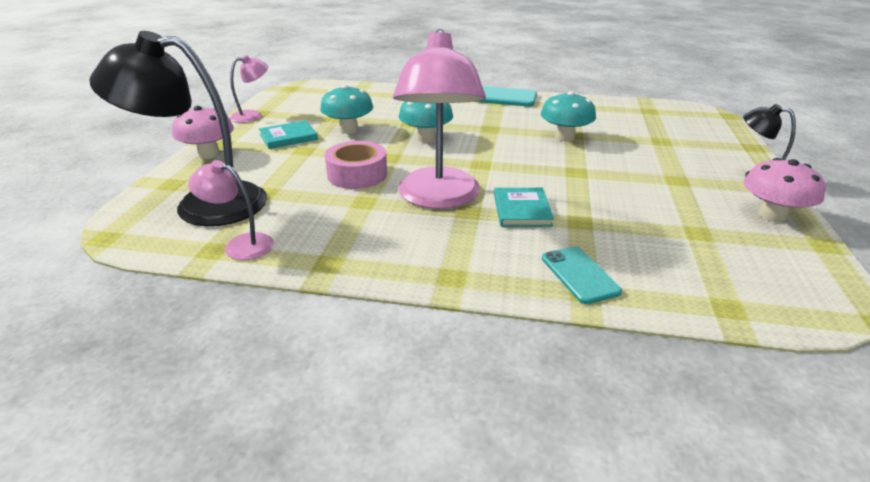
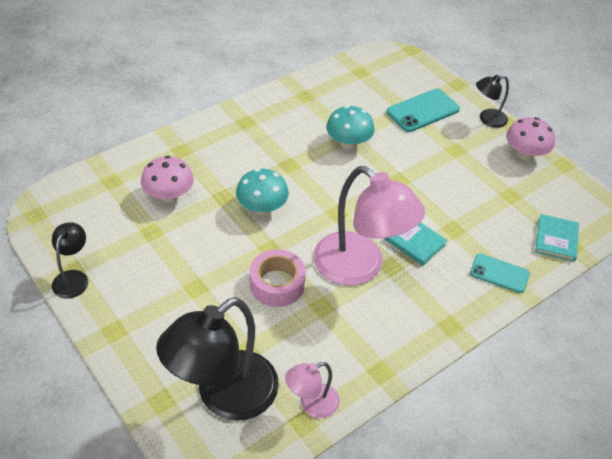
camera: 50 degrees left, 15 degrees up
pink mushroom [172,106,234,159] -> pink mushroom moved to [141,156,194,203]
pink lamp [230,55,268,123] -> black lamp [52,222,88,299]
turquoise book [259,120,318,149] -> turquoise book moved to [535,214,579,262]
turquoise mushroom [320,84,373,133] -> none
turquoise phone [475,86,537,107] -> turquoise phone moved to [386,89,460,132]

